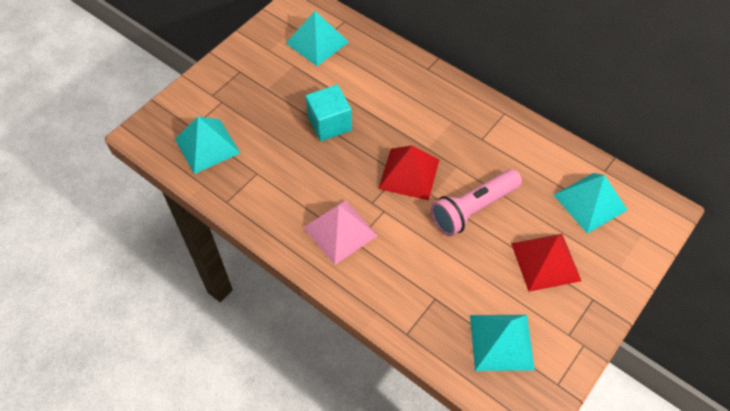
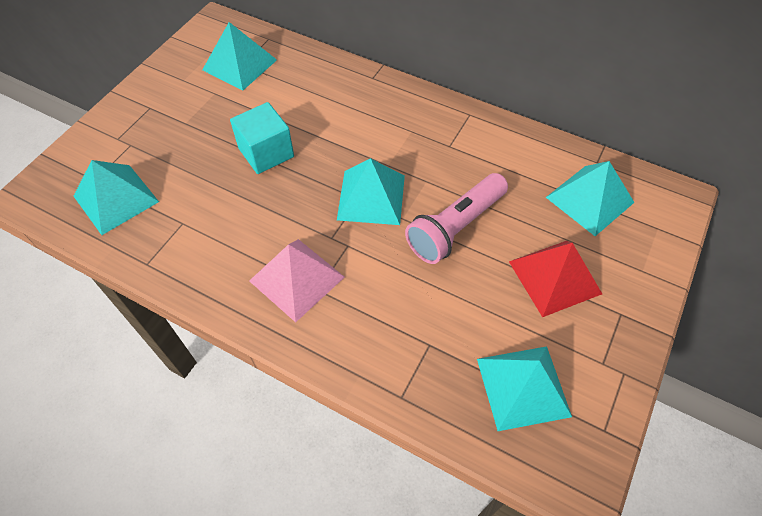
camera: 10 degrees left, 0 degrees up
red pyramid [378,145,440,201] -> turquoise pyramid [337,158,405,225]

